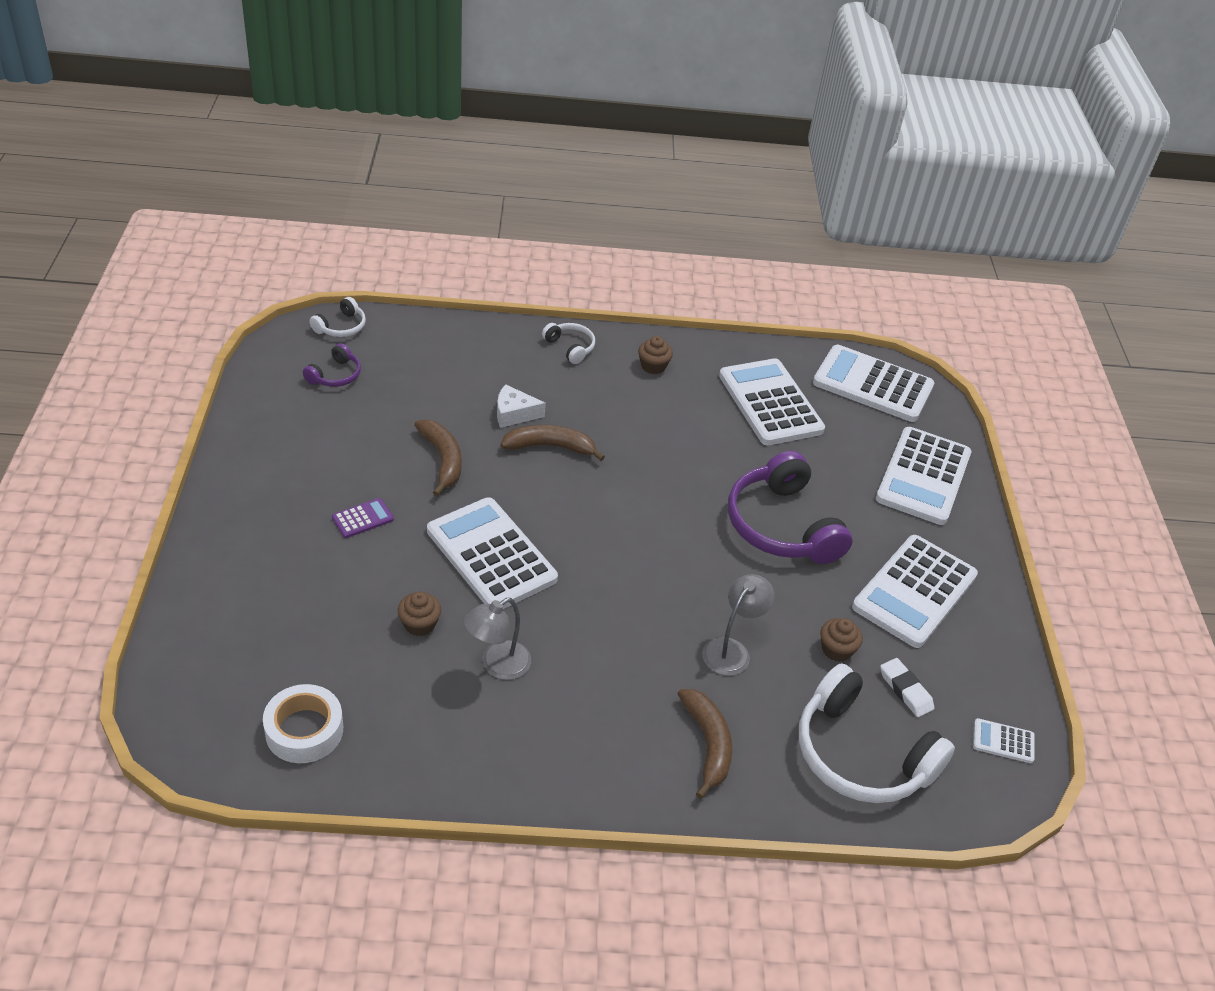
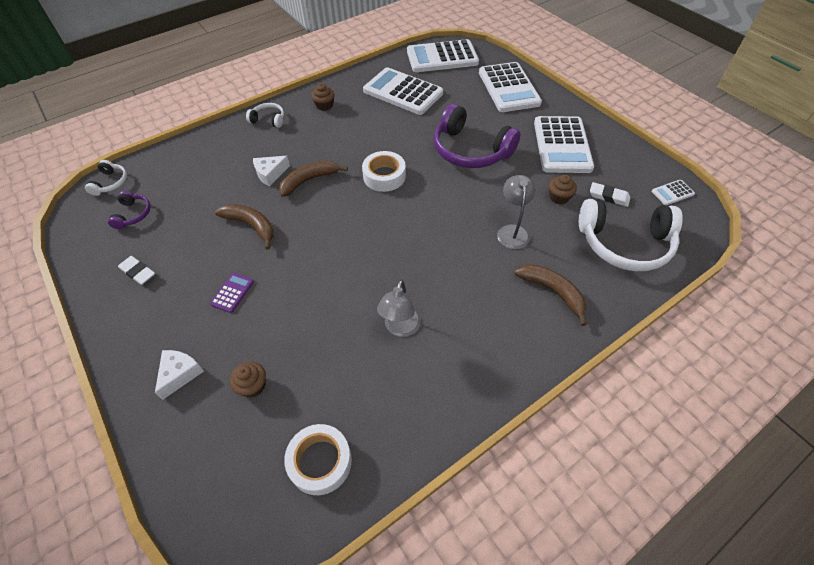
camera: 30 degrees left, 10 degrees up
brown cupcake [398,592,441,636] -> brown cupcake moved to [230,362,266,397]
white calculator [427,497,558,609] -> none
none -> white eraser [118,256,155,285]
none -> white cheese [155,350,204,400]
none -> white tape [362,151,406,192]

